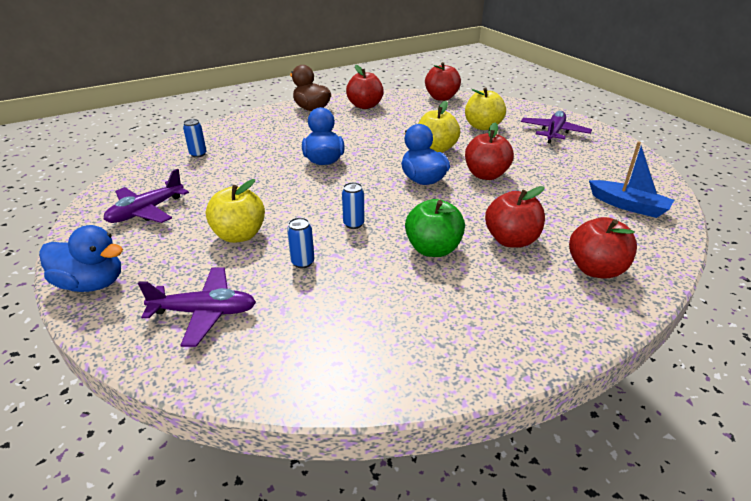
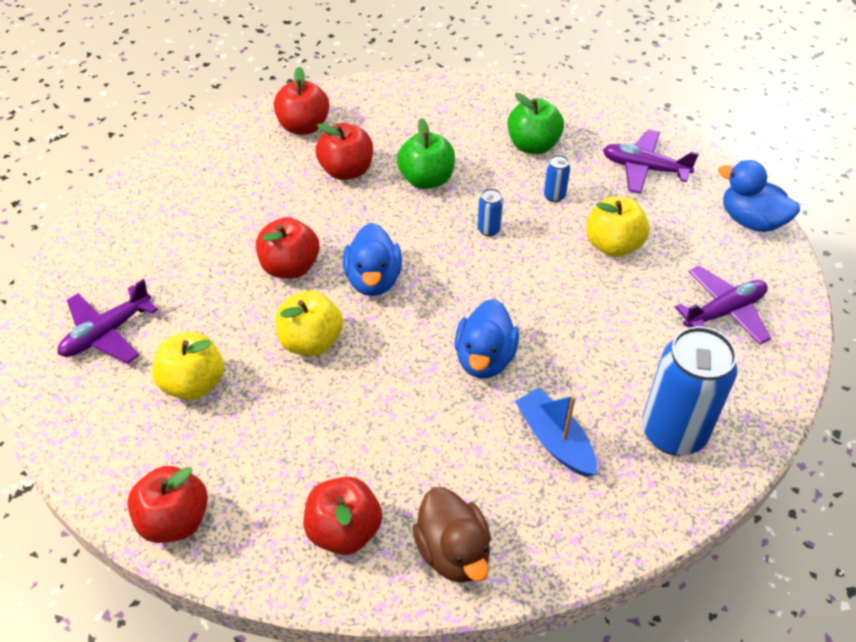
camera: 160 degrees left, 15 degrees up
blue can [183,119,207,158] -> blue can [642,326,738,456], size x2.42
blue boat [589,141,674,218] -> blue boat moved to [515,388,597,477]
none -> green apple [508,93,564,154]

